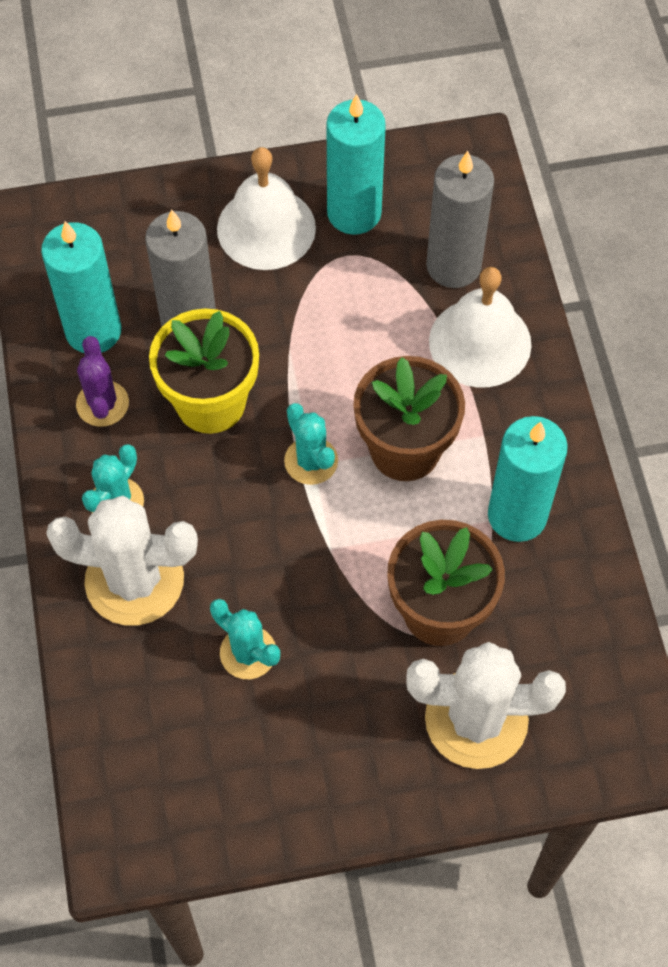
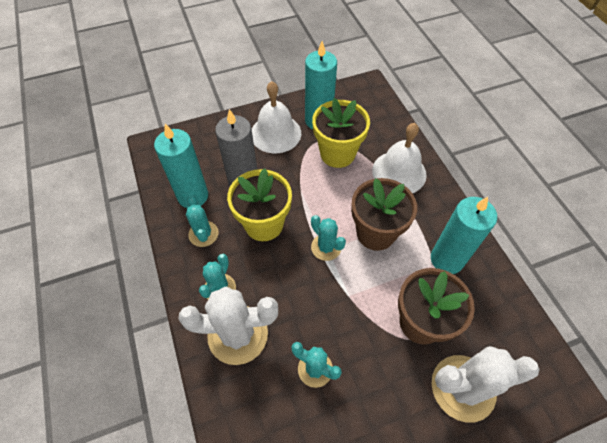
camera: 10 degrees left, 5 degrees down
purple cactus [76,336,129,427] -> turquoise cactus [186,195,219,247]
grey candle [426,151,494,288] -> none
none -> yellow flower pot [312,98,370,168]

